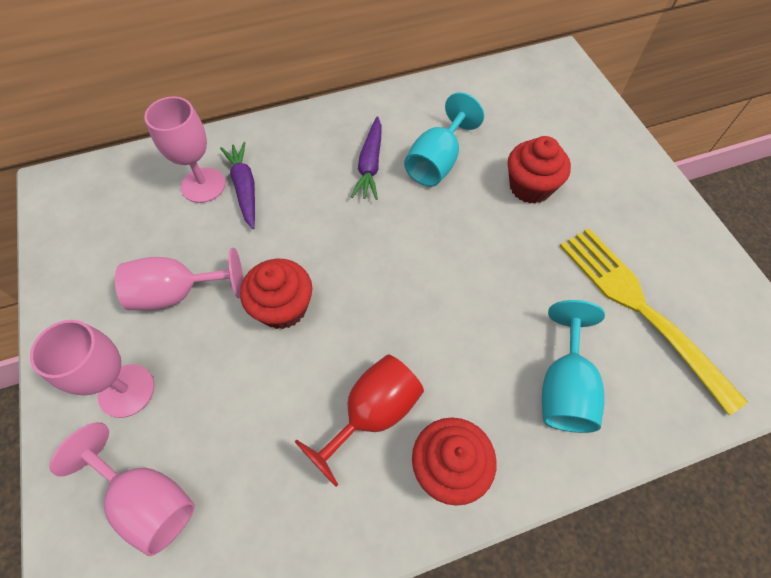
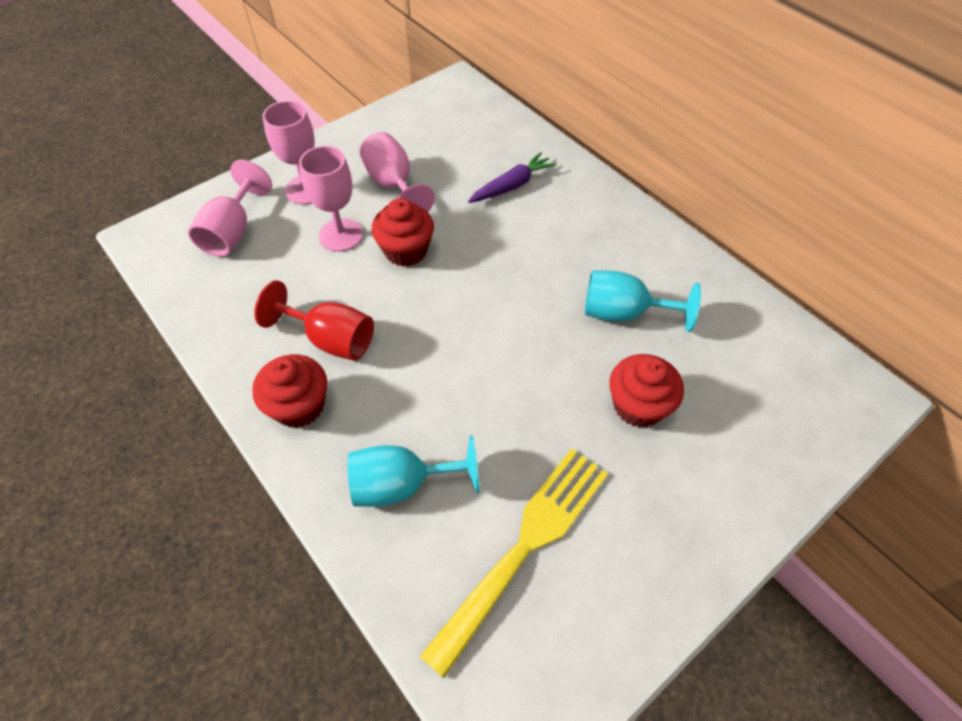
camera: 70 degrees right, 5 degrees down
pink goblet [144,97,226,203] -> pink goblet moved to [299,146,363,252]
purple carrot [351,116,382,200] -> none

